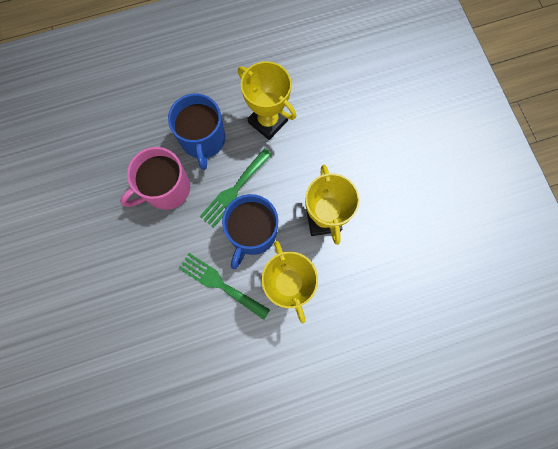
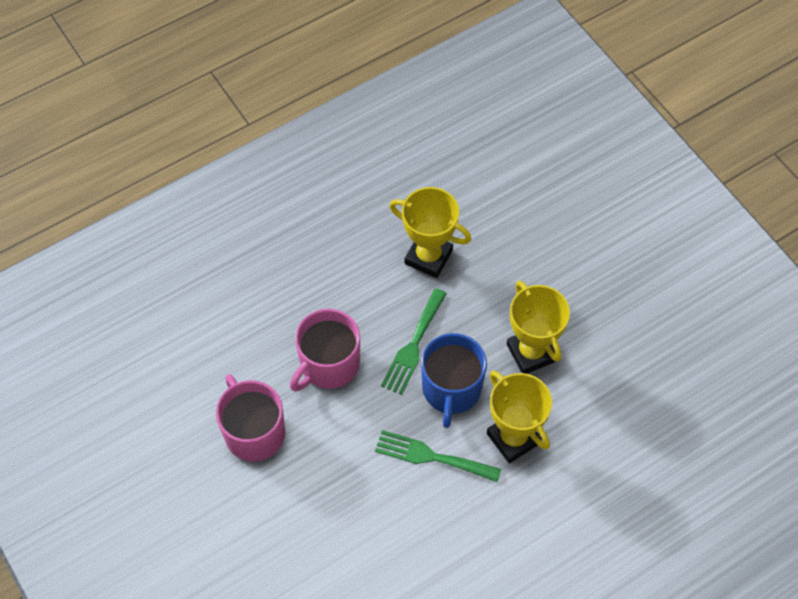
camera: 15 degrees left, 15 degrees down
blue mug [168,94,225,170] -> none
none -> pink mug [216,374,285,462]

